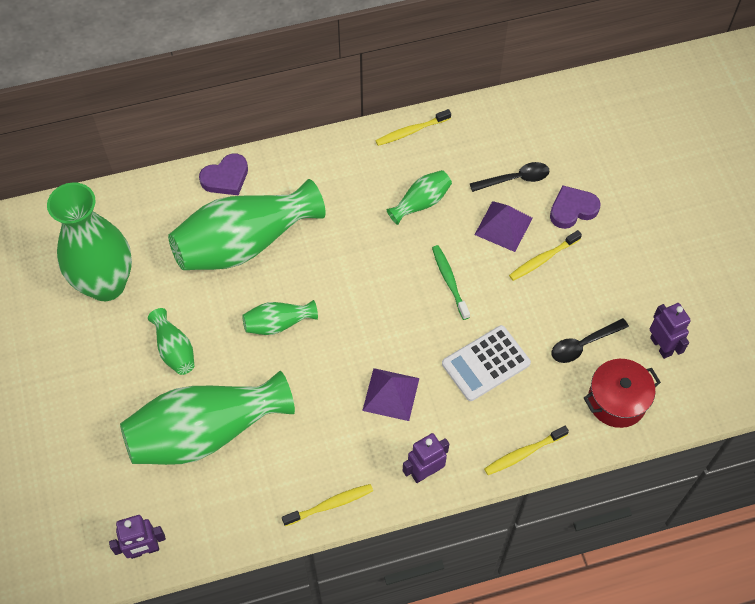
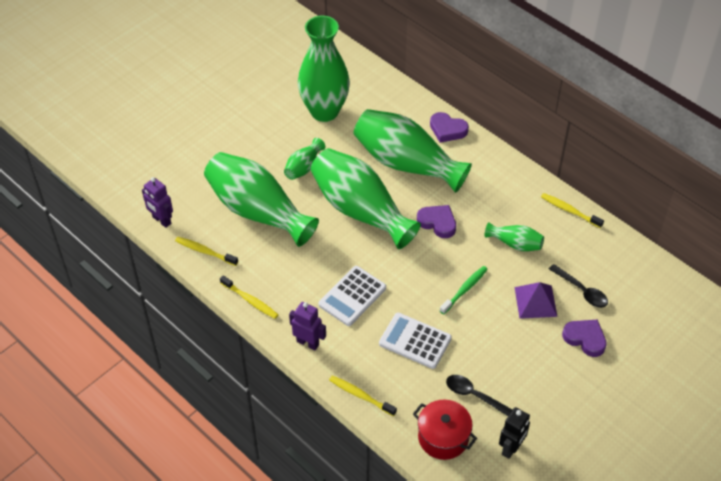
camera: 60 degrees right, 10 degrees down
green vase [242,300,318,335] -> green vase [310,148,421,249], size x2.17
purple pyramid [362,368,419,421] -> white calculator [318,266,386,326]
yellow toothbrush [509,230,582,281] -> yellow toothbrush moved to [175,237,238,266]
purple robot [650,303,691,359] -> black robot [499,407,530,459]
none -> purple heart [417,205,456,238]

